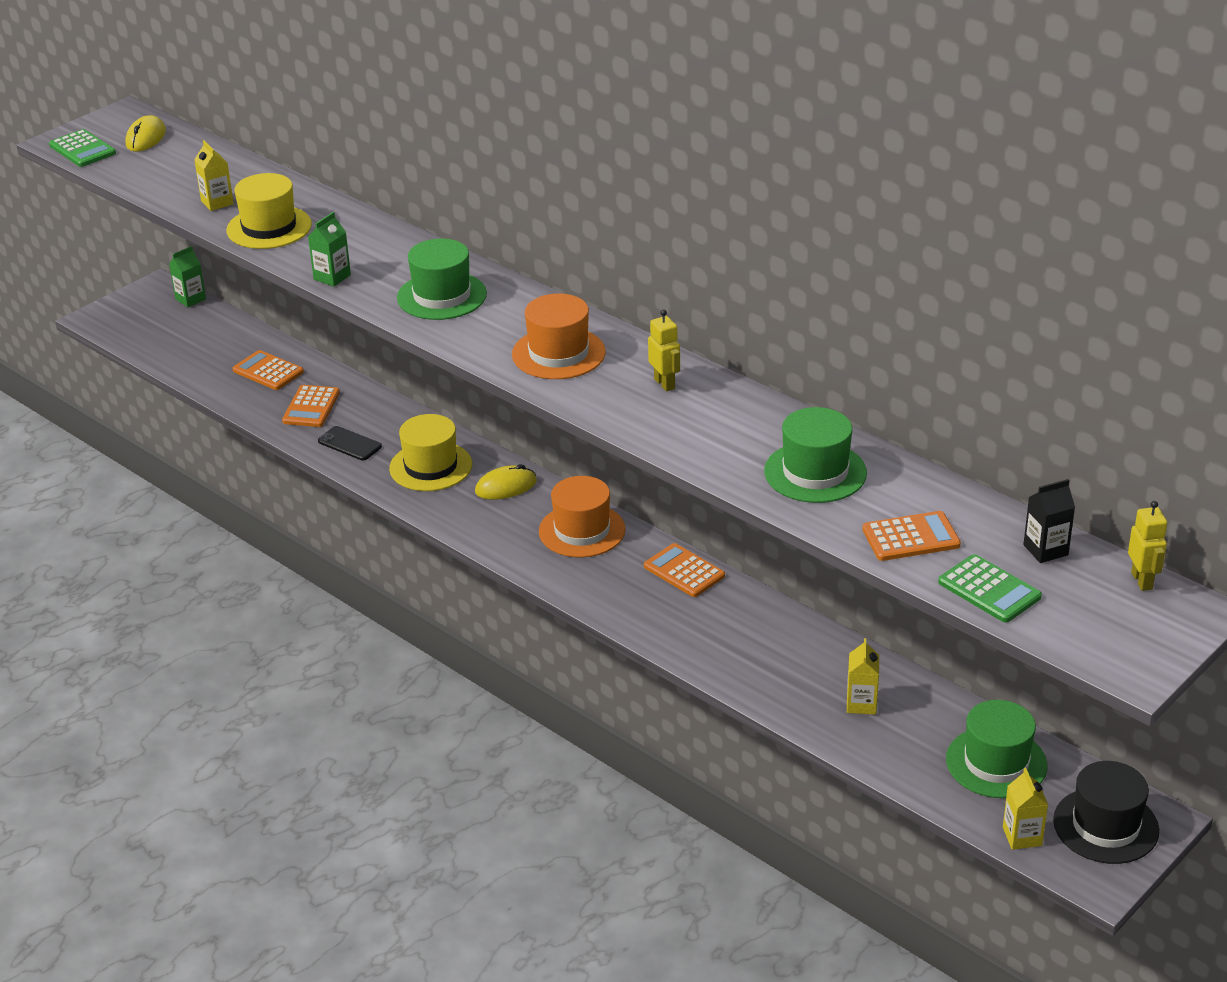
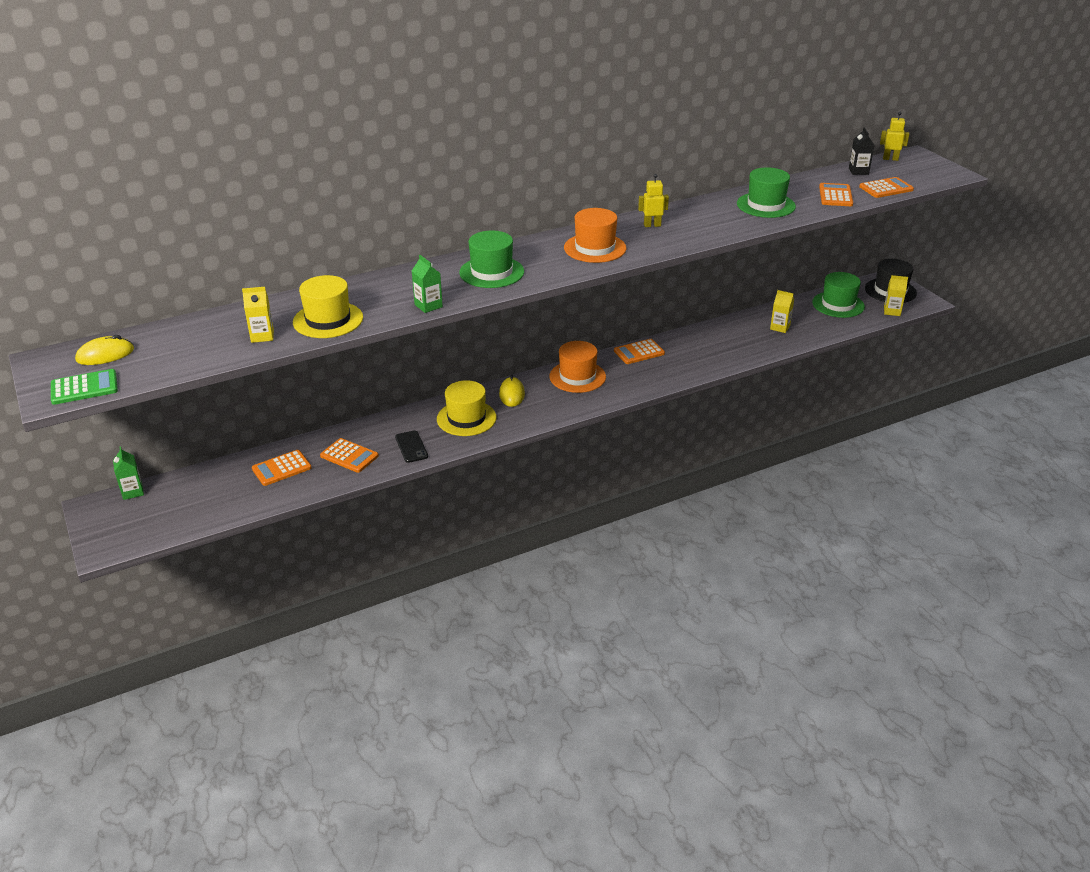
camera: 70 degrees left, 0 degrees up
yellow mouse [126,115,166,151] -> yellow mouse turned 60 degrees counterclockwise [75,335,134,365]
black phone [318,426,382,460] -> black phone turned 75 degrees counterclockwise [395,430,428,463]
green calculator [938,554,1042,623] -> orange calculator [859,177,914,198]

